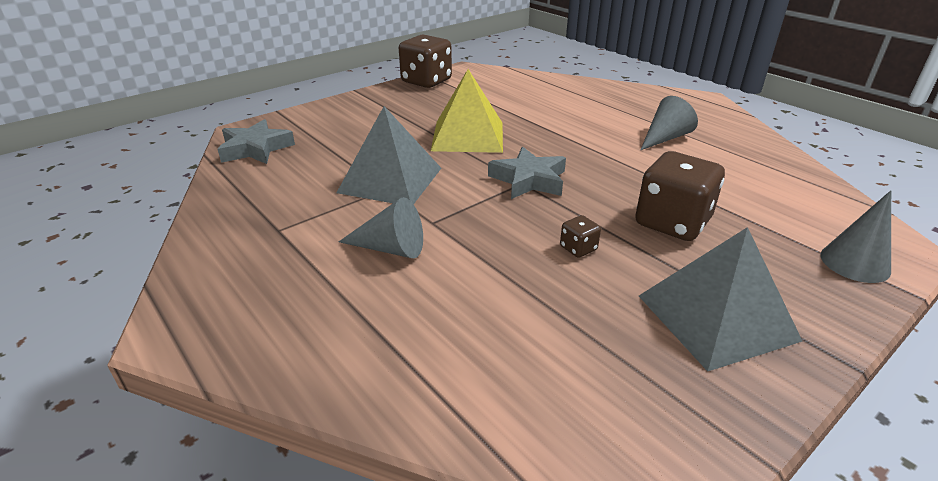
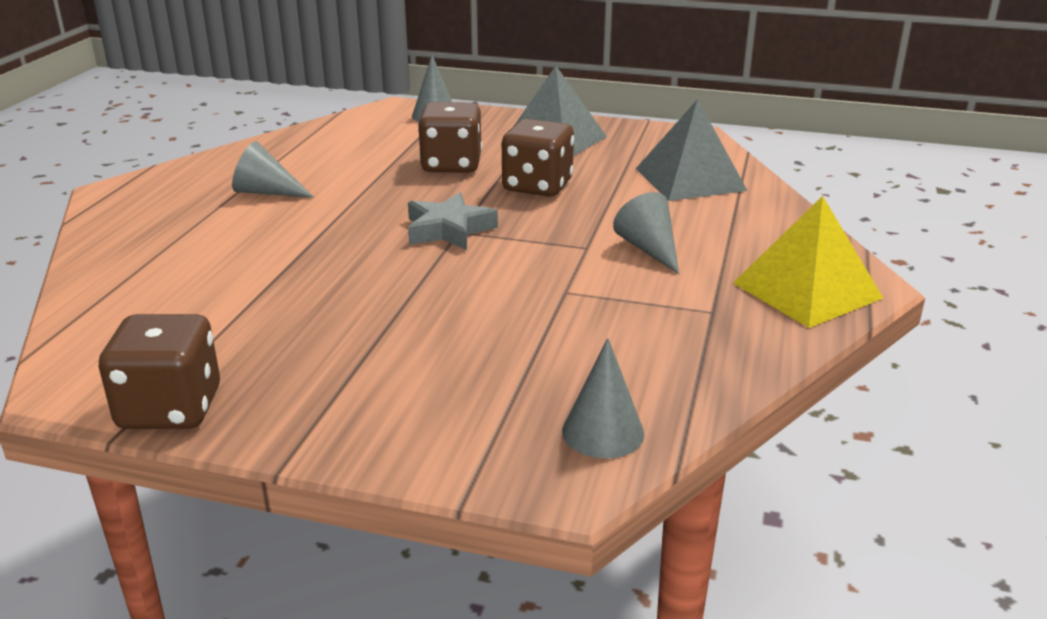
camera: 125 degrees left, 5 degrees down
grey star [218,119,295,164] -> grey cone [562,338,644,458]
grey pyramid [336,106,441,204] -> grey pyramid moved to [636,99,748,201]
yellow pyramid [431,69,503,153] -> yellow pyramid moved to [733,196,883,328]
brown dice [560,215,601,258] -> brown dice [502,119,574,197], size x2.27

